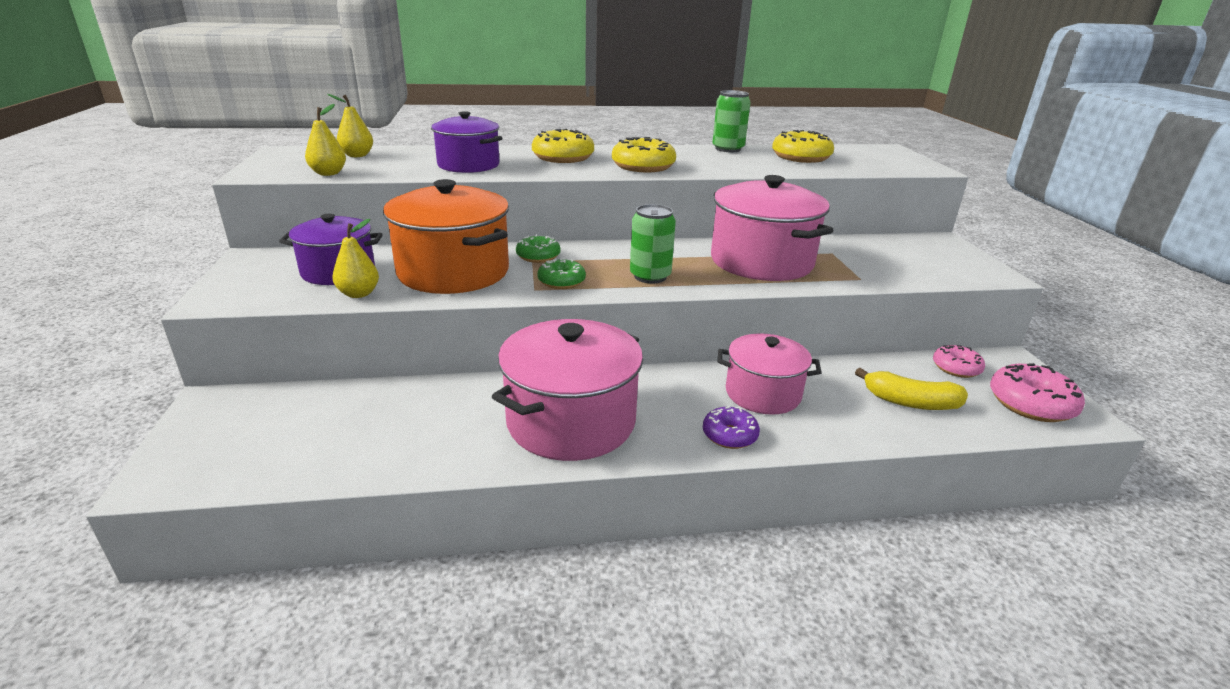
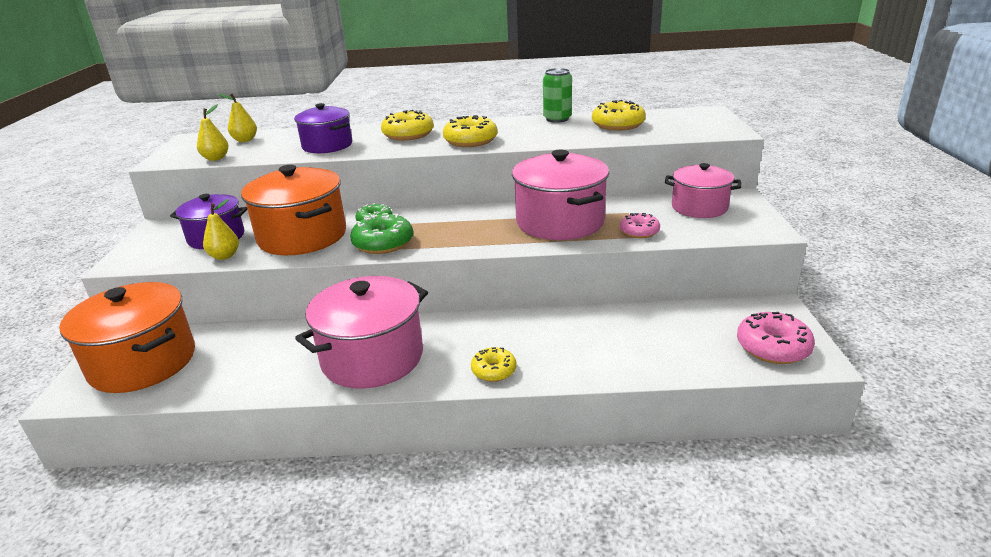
camera: 10 degrees right, 0 degrees up
green donut [537,258,586,289] -> green donut [350,213,413,254], size x1.58
green can [630,204,676,284] -> none
purple donut [703,406,760,449] -> yellow donut [471,347,517,382]
pink pot [718,333,822,415] -> pink pot moved to [665,163,741,218]
yellow banana [855,368,968,410] -> none
pink donut [933,345,985,378] -> pink donut moved to [620,213,660,238]
none -> orange pot [59,282,195,393]

